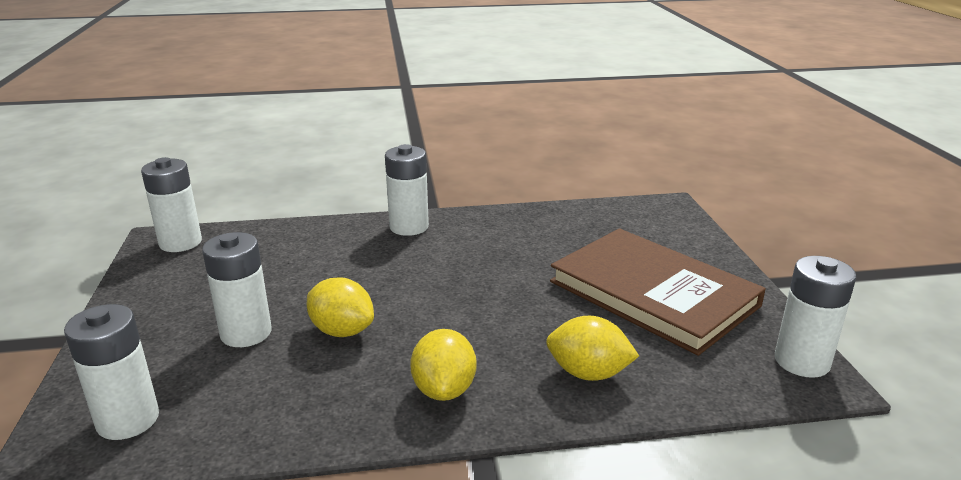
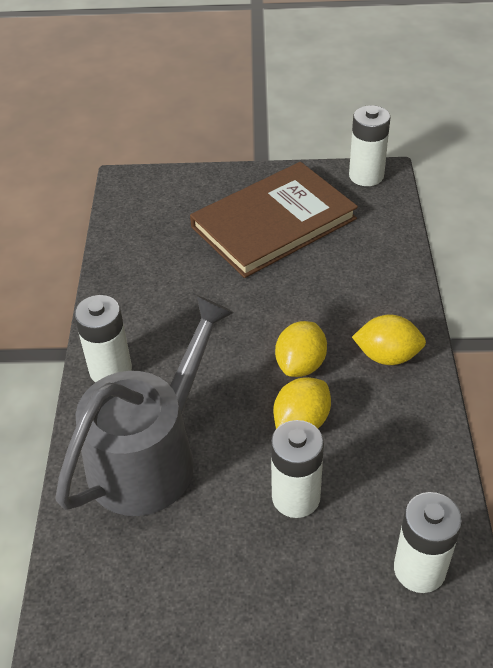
camera: 80 degrees left, 20 degrees up
white battery [141,157,202,252] -> none
yellow lemon [546,316,639,381] -> yellow lemon moved to [275,321,327,377]
none -> grey watering can [55,295,234,516]

